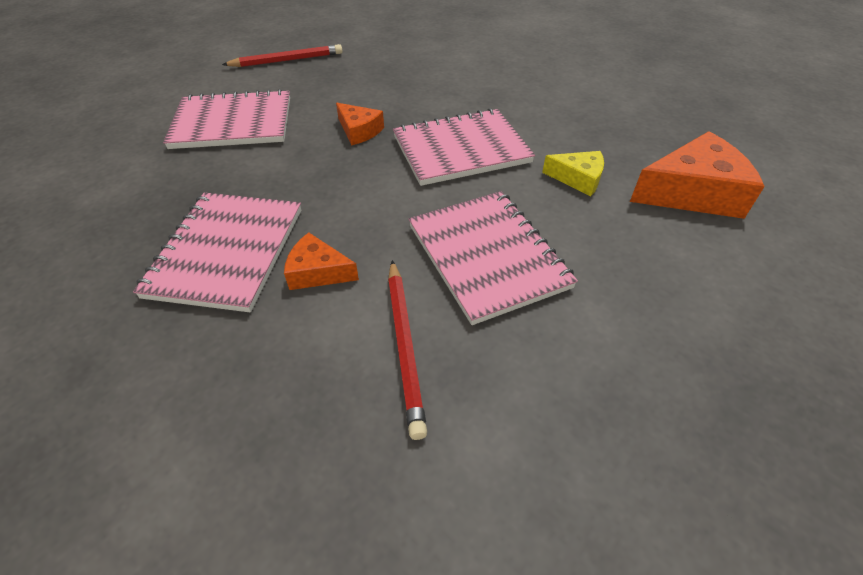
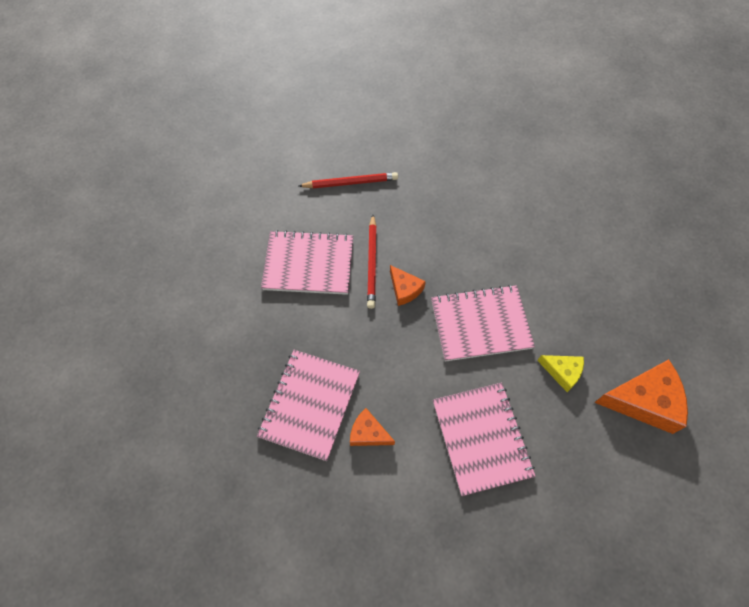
camera: 10 degrees right, 15 degrees up
red pencil [388,260,427,440] -> red pencil moved to [367,215,377,309]

